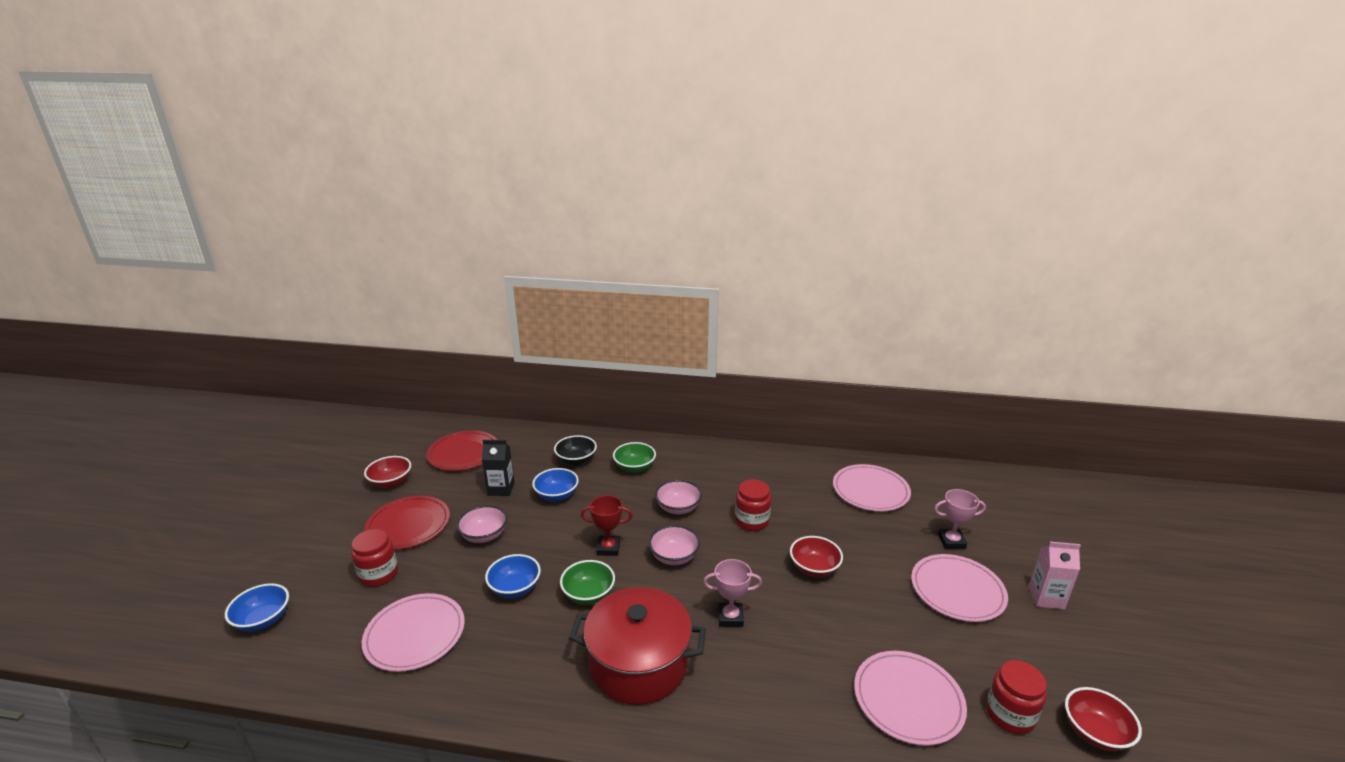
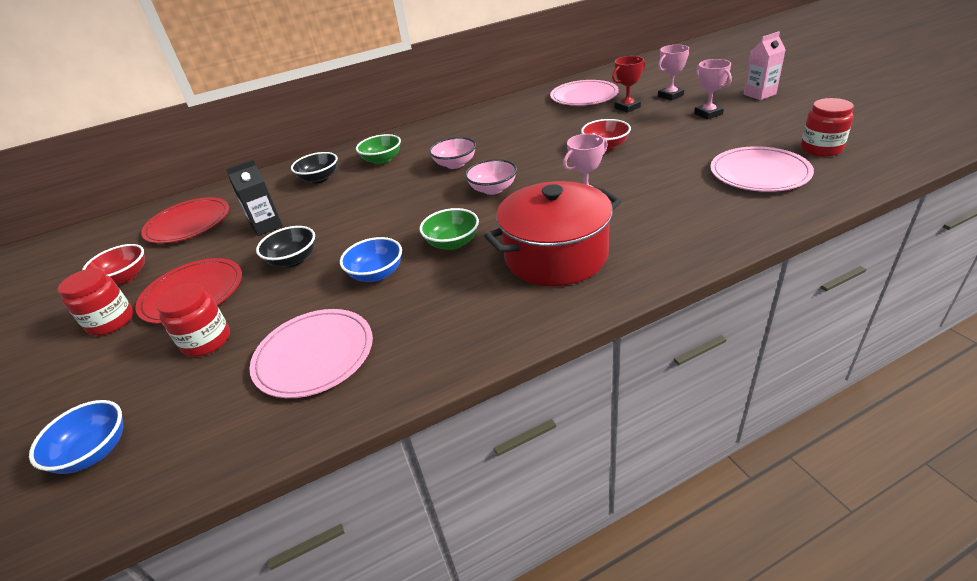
camera: 30 degrees left, 10 degrees up
pink bowl [456,505,507,543] -> black bowl [256,226,315,267]
blue bowl [532,468,579,501] -> none
red trophy [581,495,633,556] -> red trophy moved to [612,56,645,113]
red jar [735,479,771,531] -> red jar moved to [58,268,134,336]
pink plate [911,554,1008,622] -> pink trophy [694,59,732,120]
red bowl [1065,687,1142,751] -> none

